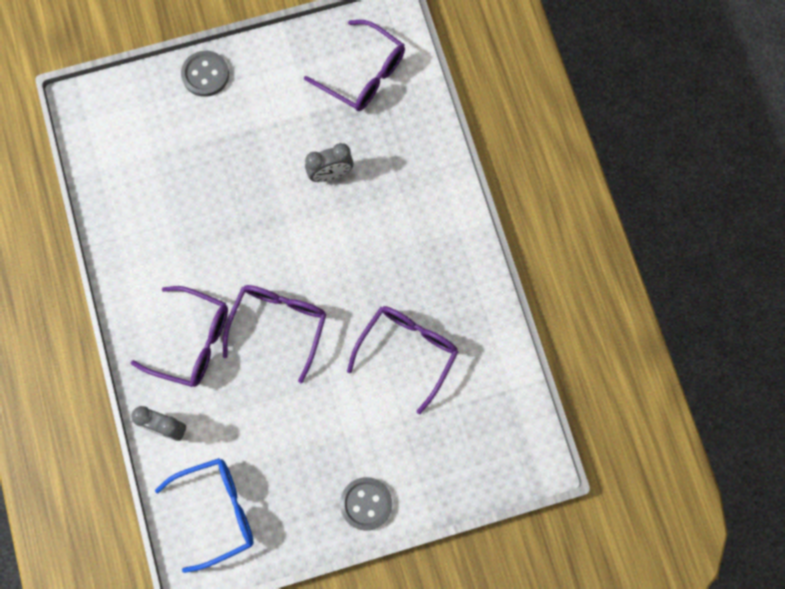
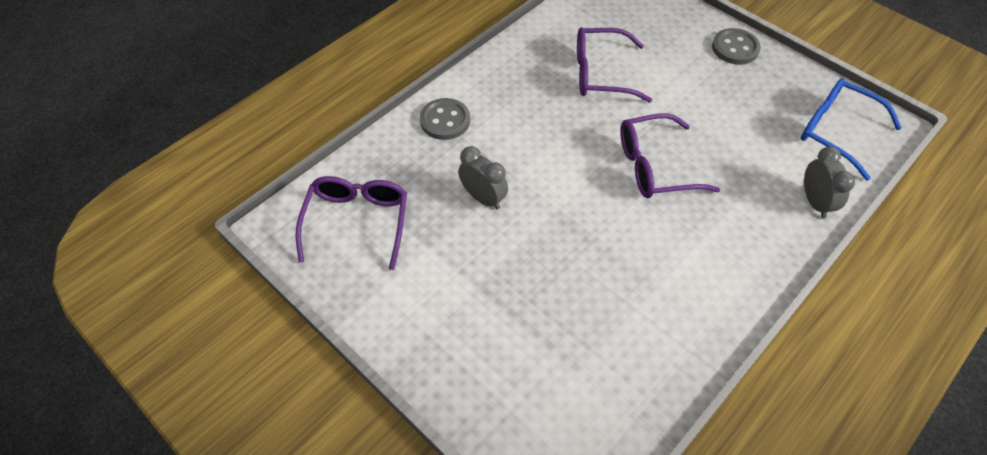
camera: 120 degrees left, 20 degrees down
purple glasses [131,286,228,387] -> none
grey button [181,51,229,97] -> grey button moved to [420,98,470,140]

